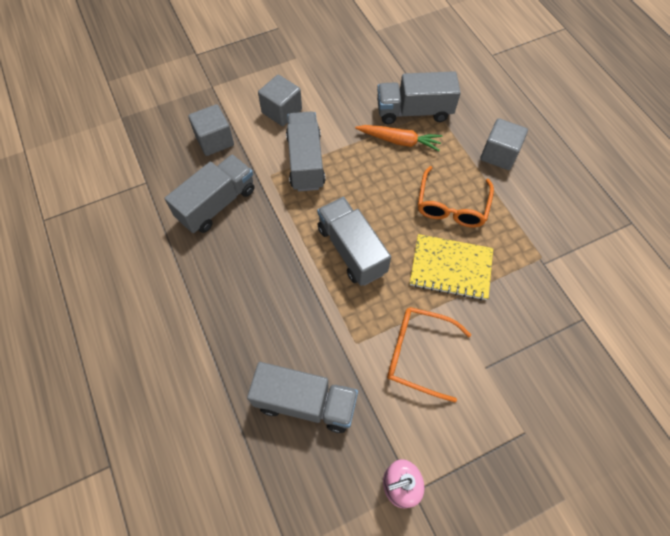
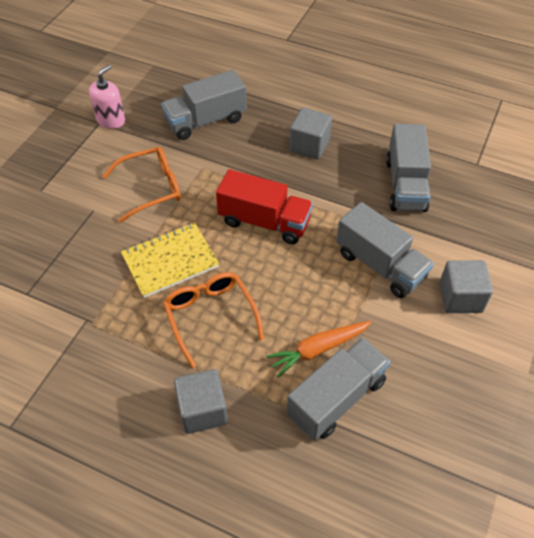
camera: 140 degrees right, 10 degrees down
grey cube [188,104,234,156] -> grey cube moved to [289,108,332,159]
grey truck [317,197,391,286] -> red truck [216,169,313,244]

